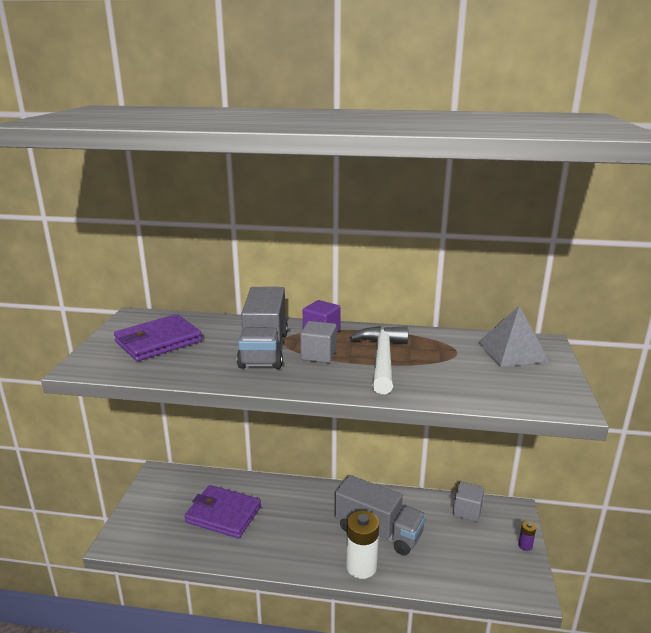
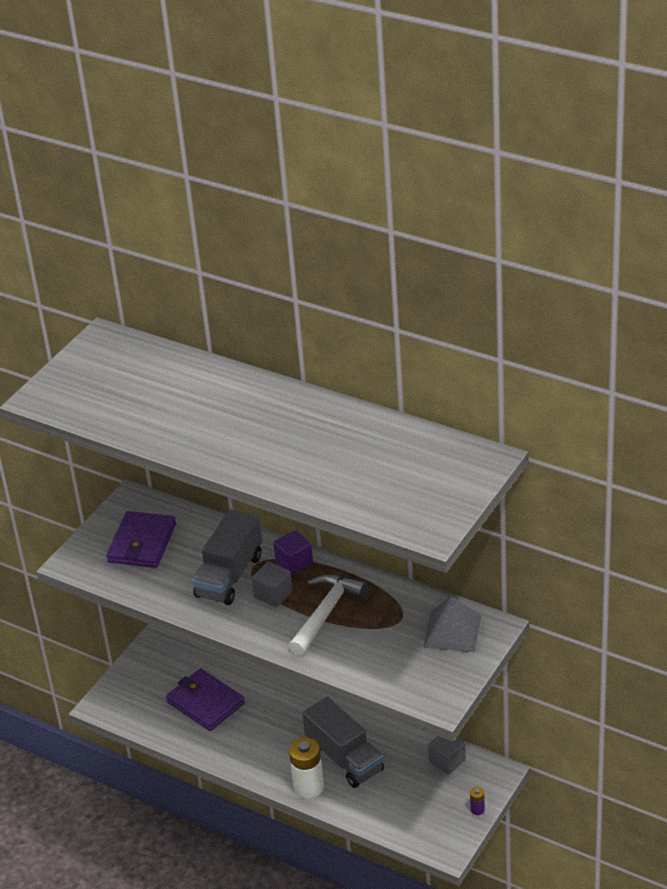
camera: 25 degrees right, 15 degrees up
purple wallet [114,314,202,361] -> purple wallet turned 60 degrees counterclockwise [106,511,176,568]

